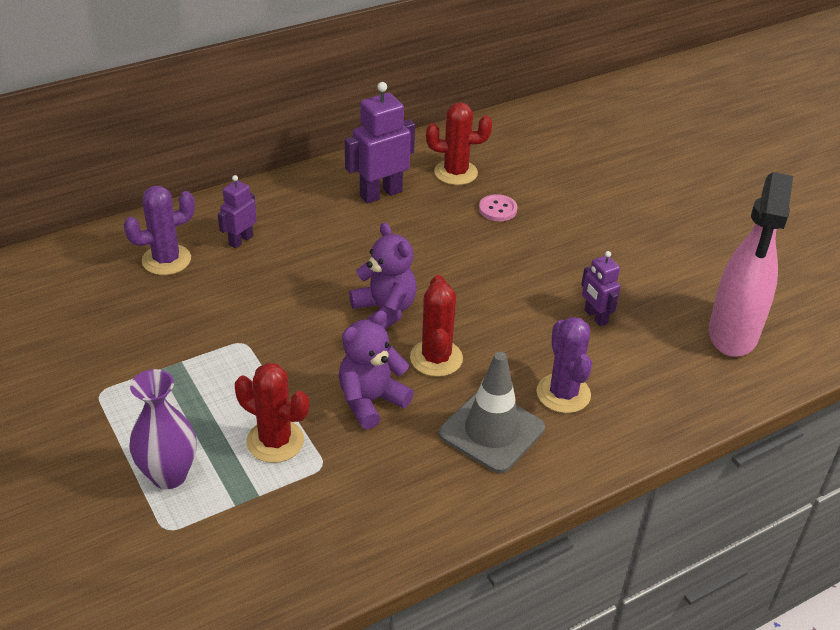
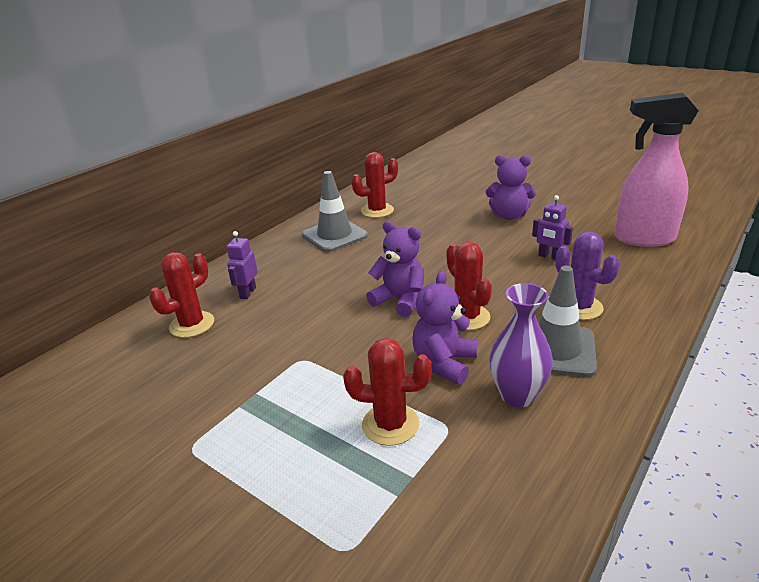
camera: 20 degrees left, 10 degrees down
purple cactus [124,186,195,275] -> red cactus [149,252,214,338]
purple vase [129,369,197,489] -> purple vase moved to [489,283,553,408]
purple robot [345,82,415,204] -> grey traffic cone [302,171,368,252]
pink button [479,194,517,221] -> none
pink spray bottle [709,172,793,357] -> pink spray bottle turned 105 degrees clockwise [615,93,699,247]
none -> purple teddy bear [486,155,536,220]

